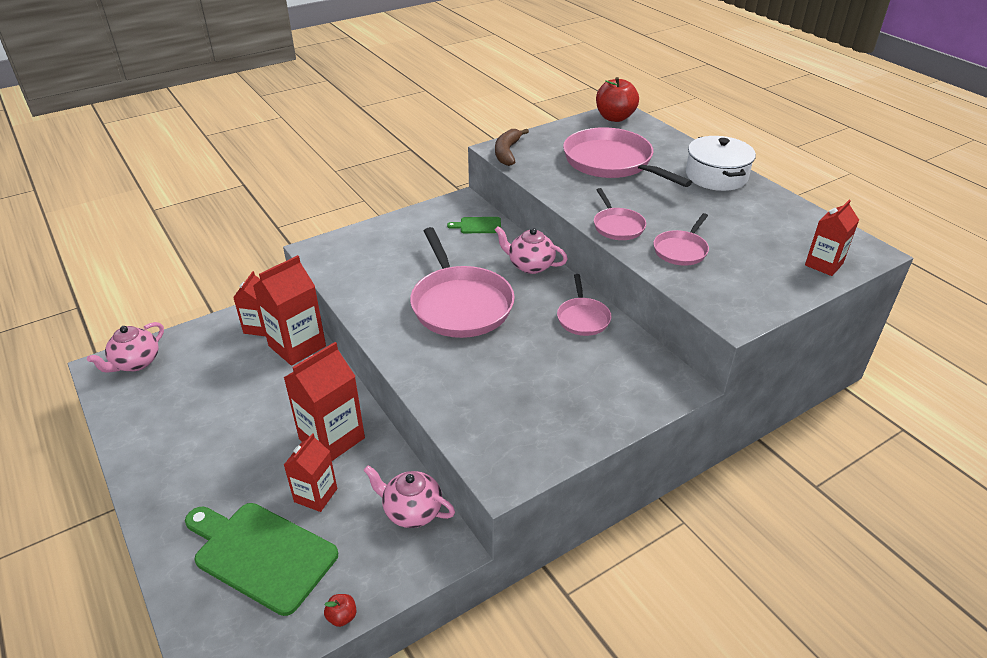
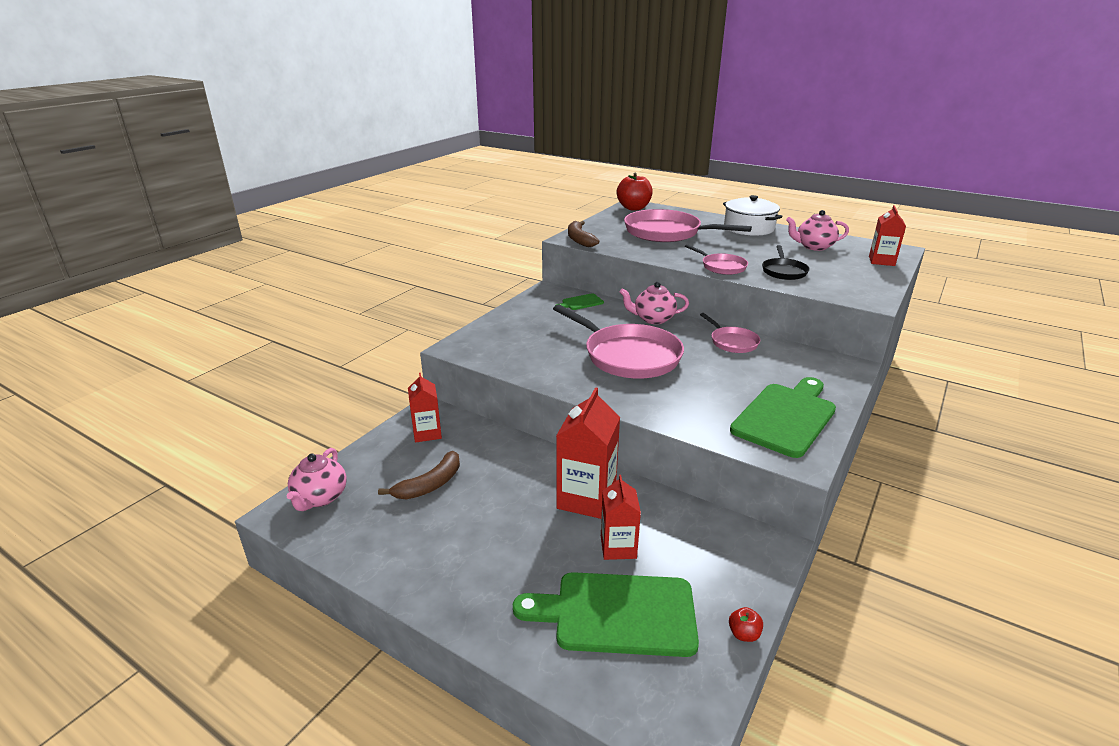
camera: 25 degrees left, 10 degrees down
red carton [253,255,326,366] -> none
pink teapot [363,465,455,528] -> pink teapot moved to [786,210,849,251]
pink pan [653,213,709,266] -> black pan [762,245,809,280]
none -> brown banana [378,451,460,499]
none -> green cutting board [730,377,836,458]

